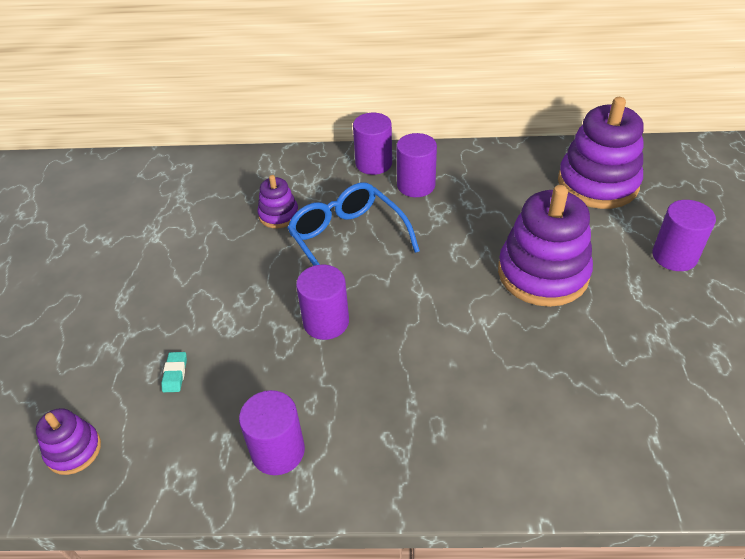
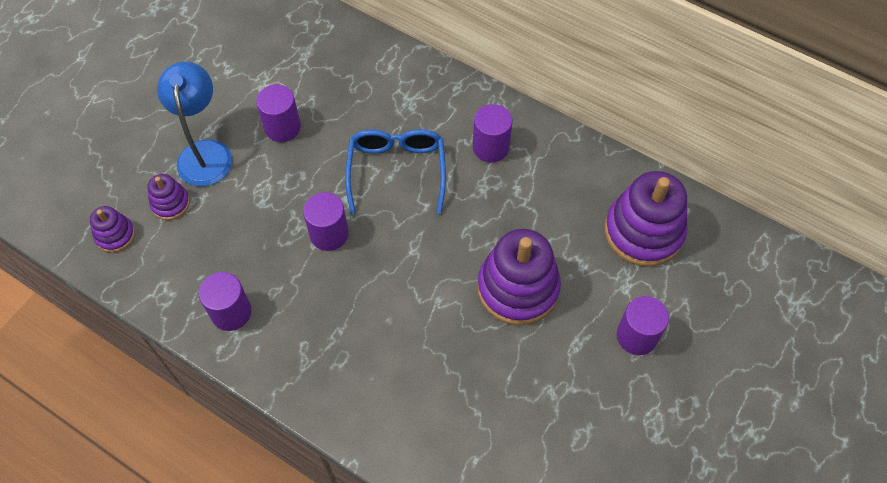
camera: 30 degrees right, 15 degrees up
turquoise eraser [161,352,187,392] -> none
purple stacking toy [257,175,298,228] -> purple stacking toy moved to [148,174,190,220]
purple cylinder [353,113,392,175] -> purple cylinder moved to [256,84,301,142]
none -> blue lamp [157,62,232,186]

